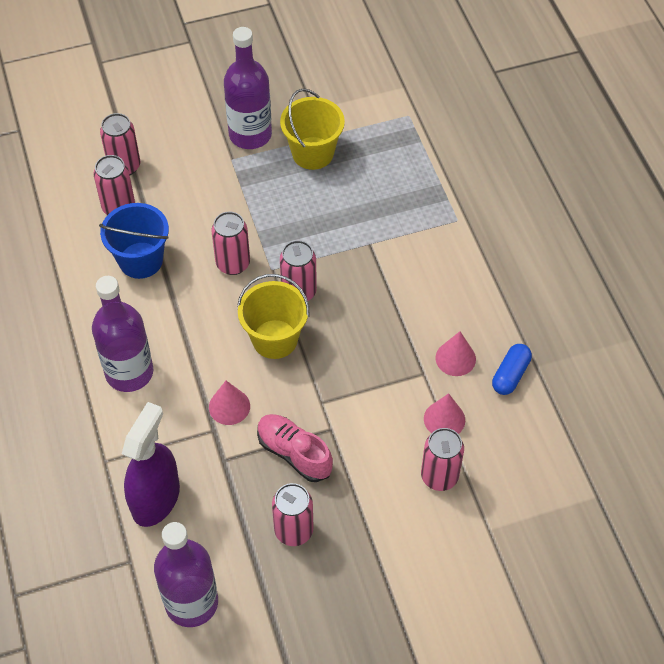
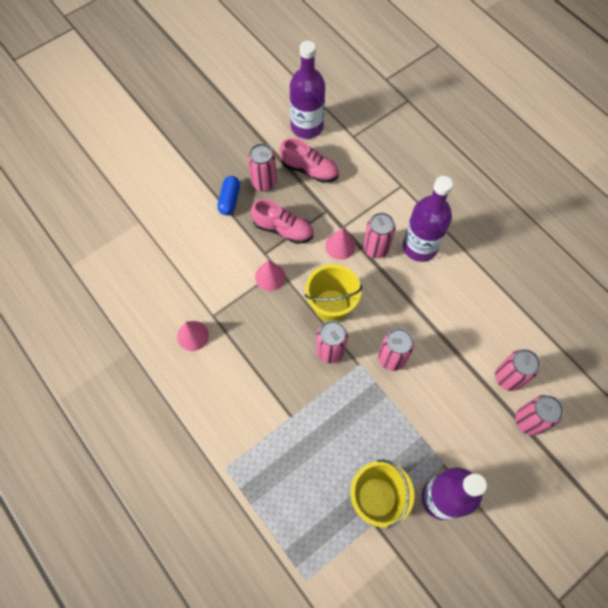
camera: 160 degrees right, 10 degrees up
blue bucket [99,203,169,279] -> none
purple spray bottle [122,402,180,527] -> none
pink can [421,428,464,491] -> pink can moved to [363,212,396,259]
pink cone [424,393,465,434] -> pink cone moved to [255,260,286,291]
blue capsule [492,344,532,395] -> blue capsule moved to [217,176,240,215]
none -> pink shoe [280,138,339,183]

